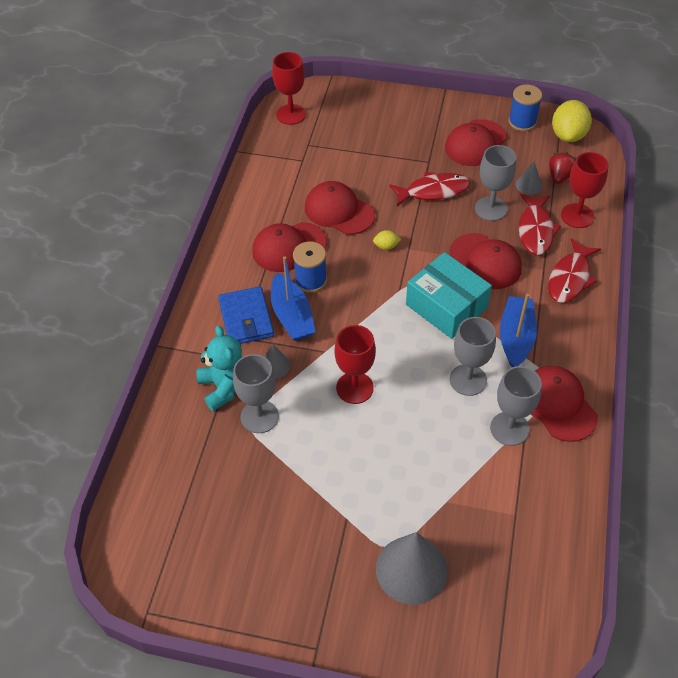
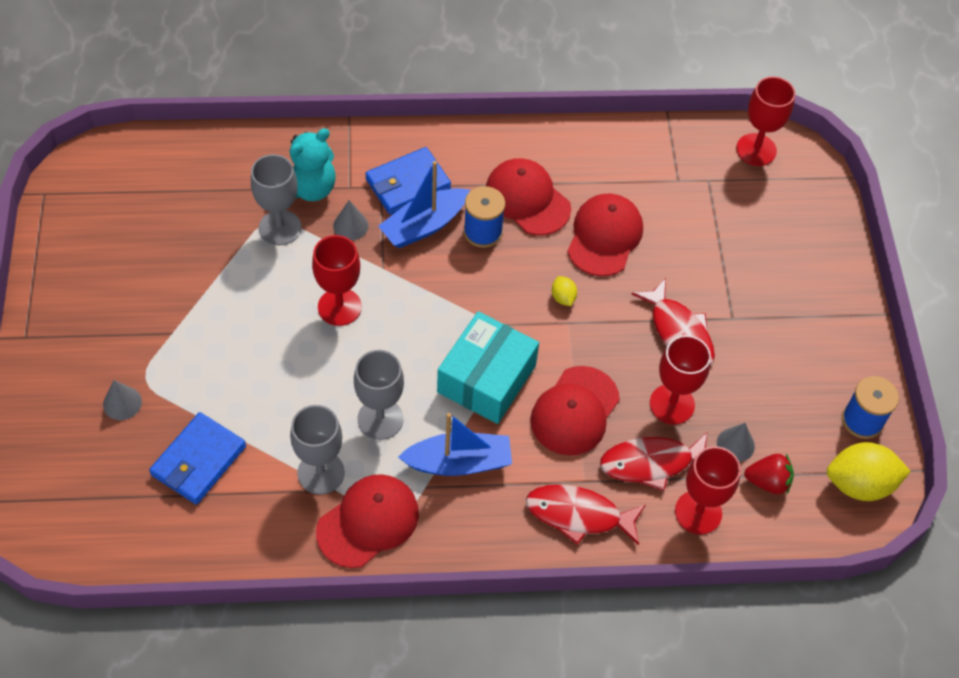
camera: 70 degrees right, 5 degrees up
grey cone [376,532,448,605] -> grey cone [103,380,142,420], size x0.50
red cap [445,119,507,166] -> none
grey goblet [475,145,516,221] -> red goblet [650,335,711,424]
none -> blue wallet [149,412,246,504]

